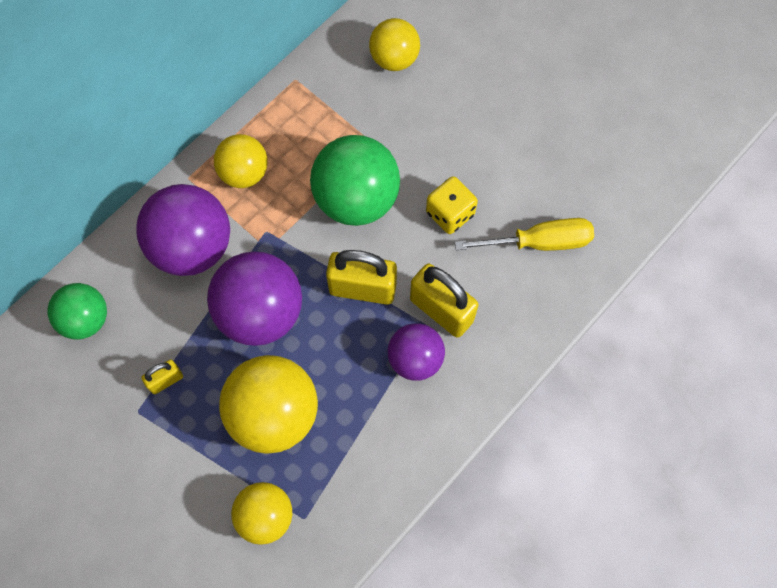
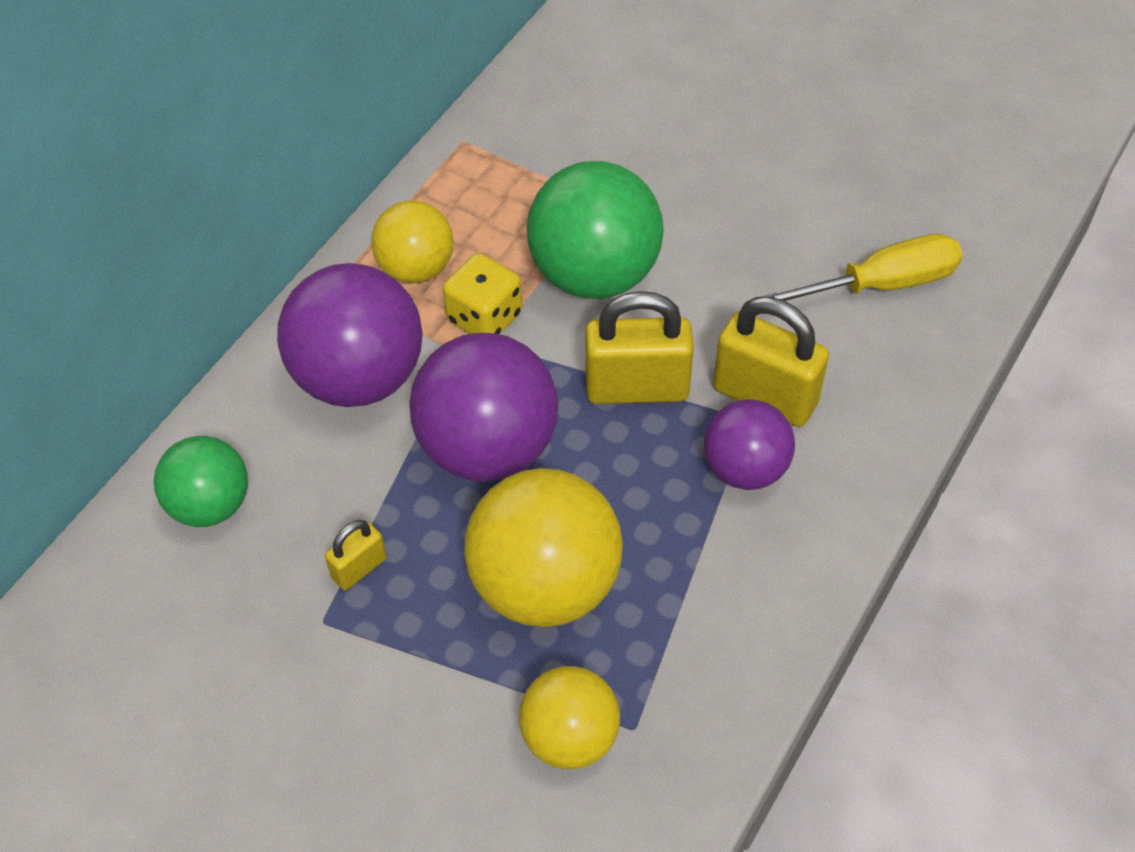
camera: 10 degrees left, 15 degrees down
yellow ball [369,18,420,71] -> none
yellow dice [426,176,478,234] -> yellow dice moved to [443,253,522,334]

